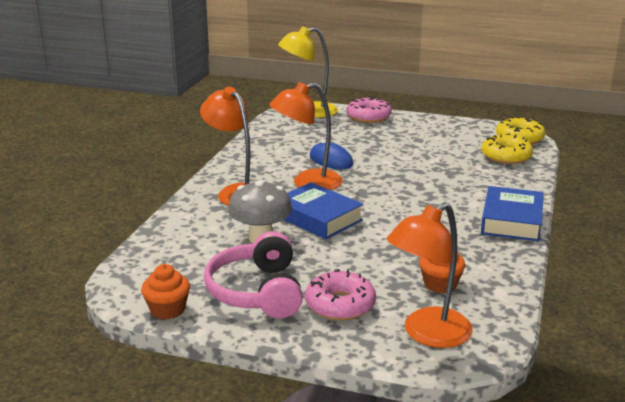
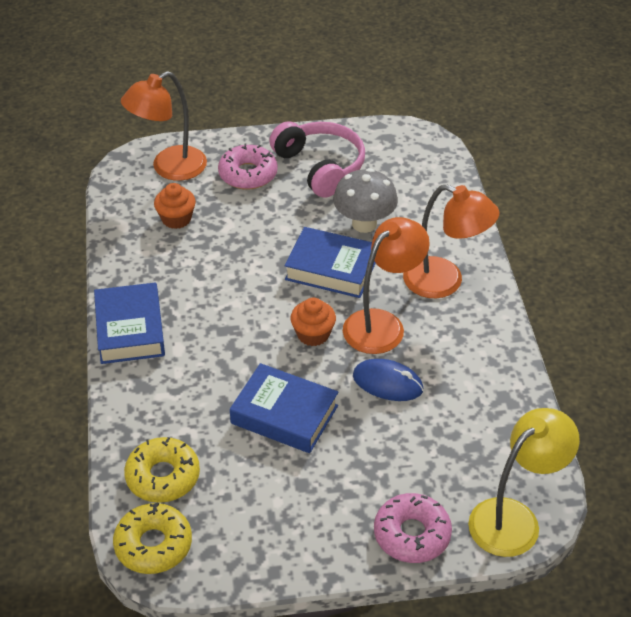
camera: 155 degrees right, 20 degrees up
orange cupcake [141,264,190,319] -> orange cupcake moved to [290,298,336,346]
orange lamp [387,202,473,348] -> orange lamp turned 150 degrees counterclockwise [121,71,207,181]
none -> blue book [230,363,338,453]

